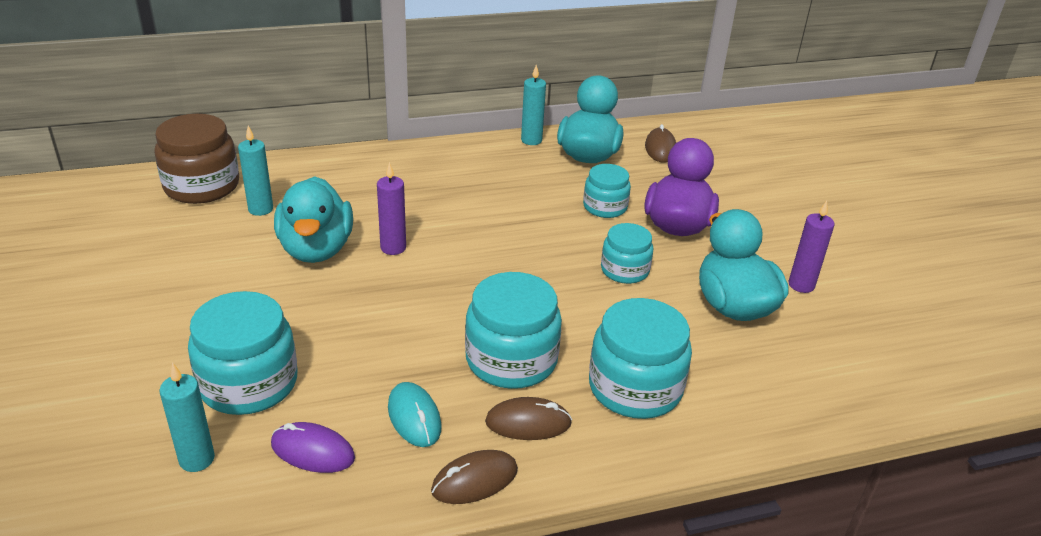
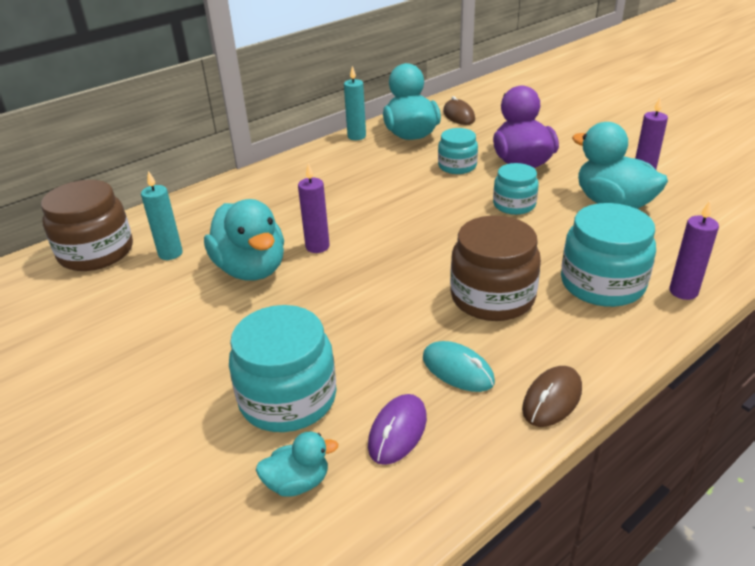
camera: 20 degrees left, 0 degrees up
turquoise candle [159,362,215,472] -> turquoise duck [256,432,338,497]
purple mouse [271,422,355,473] -> purple mouse turned 60 degrees counterclockwise [368,394,427,465]
turquoise jar [465,272,562,389] -> brown jar [450,216,541,321]
brown mouse [485,397,572,440] -> none
none -> purple candle [669,201,719,300]

